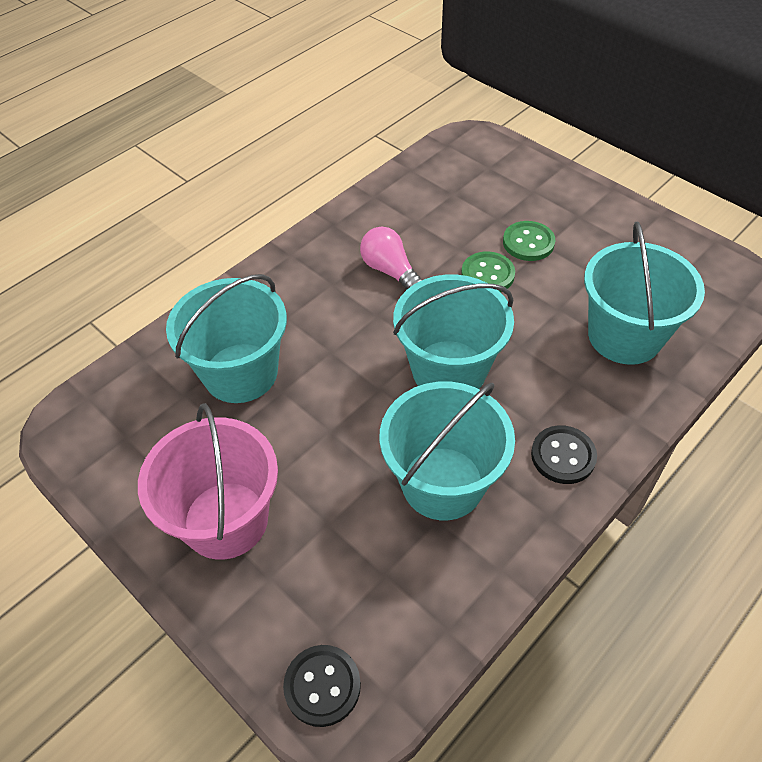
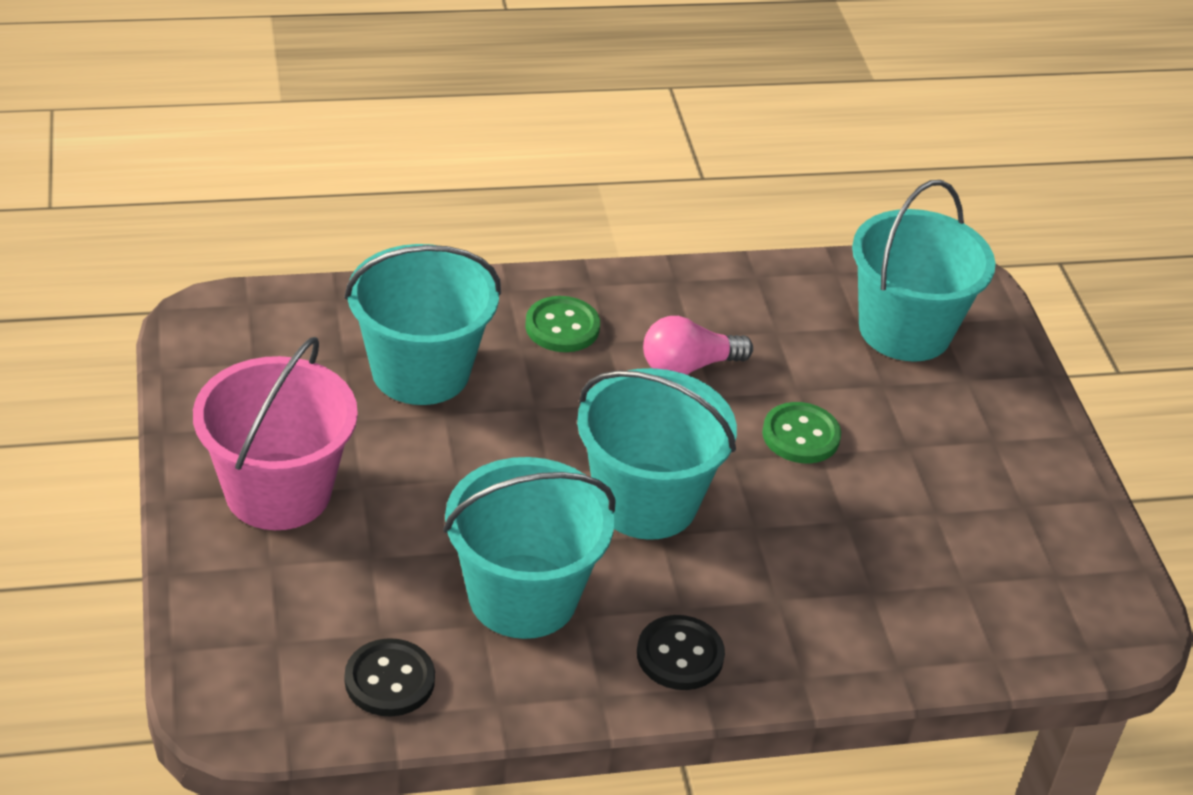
camera: 30 degrees right, 10 degrees down
black button [283,645,361,727] -> black button moved to [345,638,435,717]
pink light bulb [360,227,422,290] -> pink light bulb turned 105 degrees counterclockwise [643,316,753,375]
green button [503,221,556,261] -> green button moved to [525,296,600,352]
turquoise bucket [584,221,705,365] -> turquoise bucket moved to [852,180,996,362]

